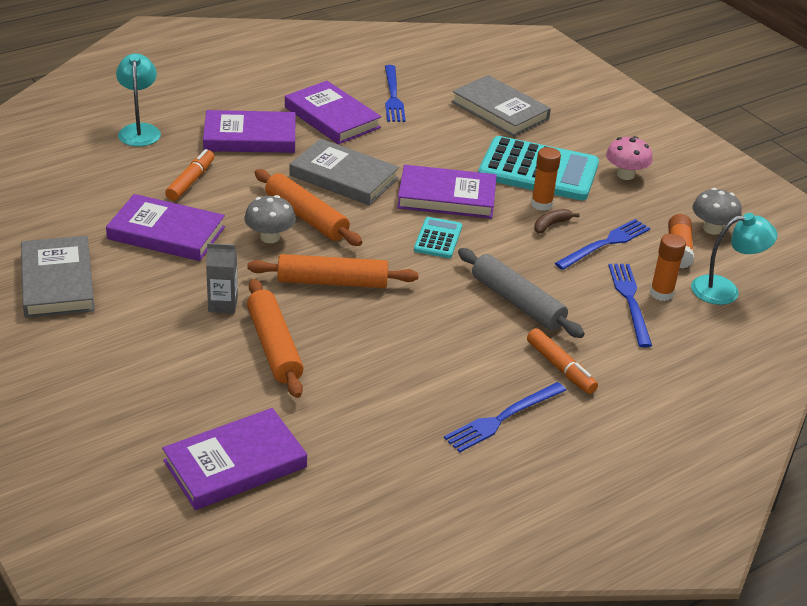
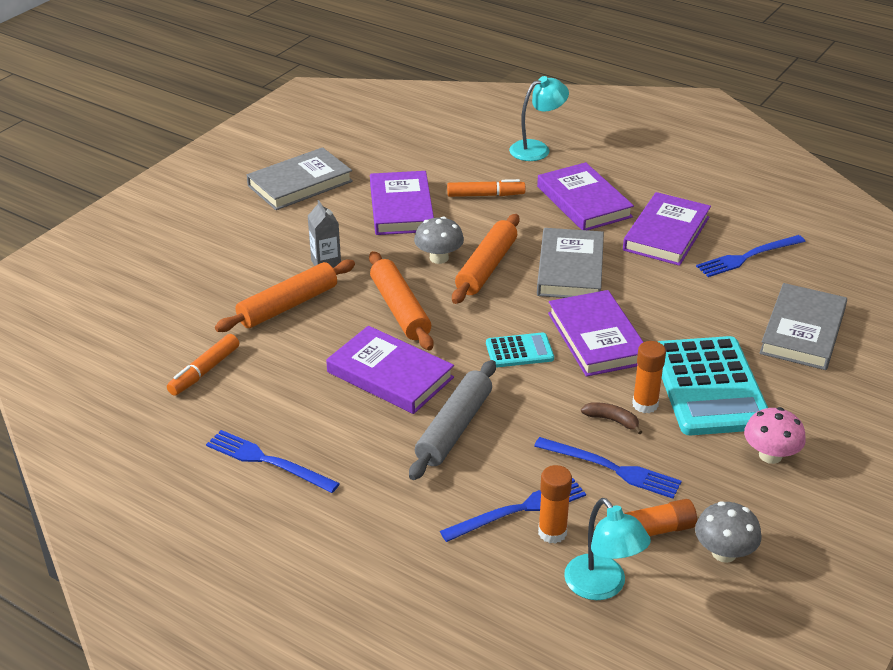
camera: 70 degrees right, 0 degrees up
purple book [162,408,307,510] -> purple book moved to [326,326,454,414]
orange marker [527,328,598,394] -> orange marker moved to [167,334,239,396]

